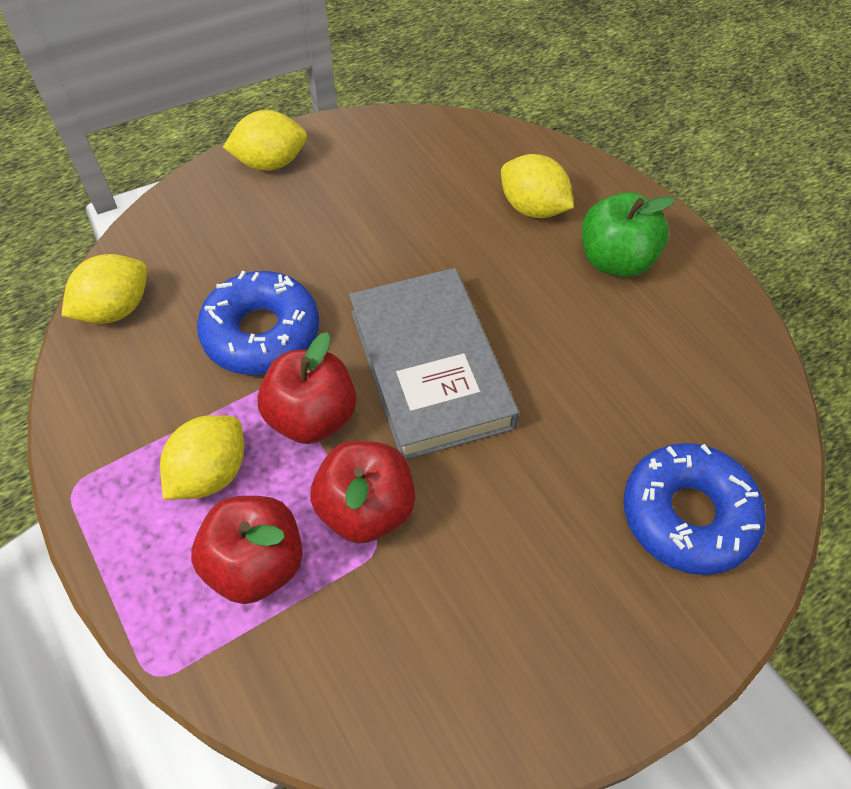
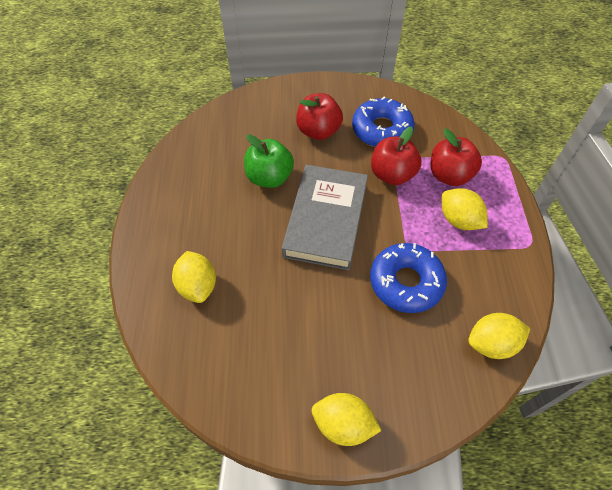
camera: 150 degrees left, 0 degrees up
yellow lemon [160,415,244,500] -> yellow lemon turned 75 degrees clockwise [442,188,488,230]
red apple [257,332,356,444] -> red apple moved to [296,93,343,140]
green apple [582,192,675,277] -> green apple moved to [244,134,294,188]
blue donut [624,443,766,575] -> blue donut moved to [352,96,415,147]

